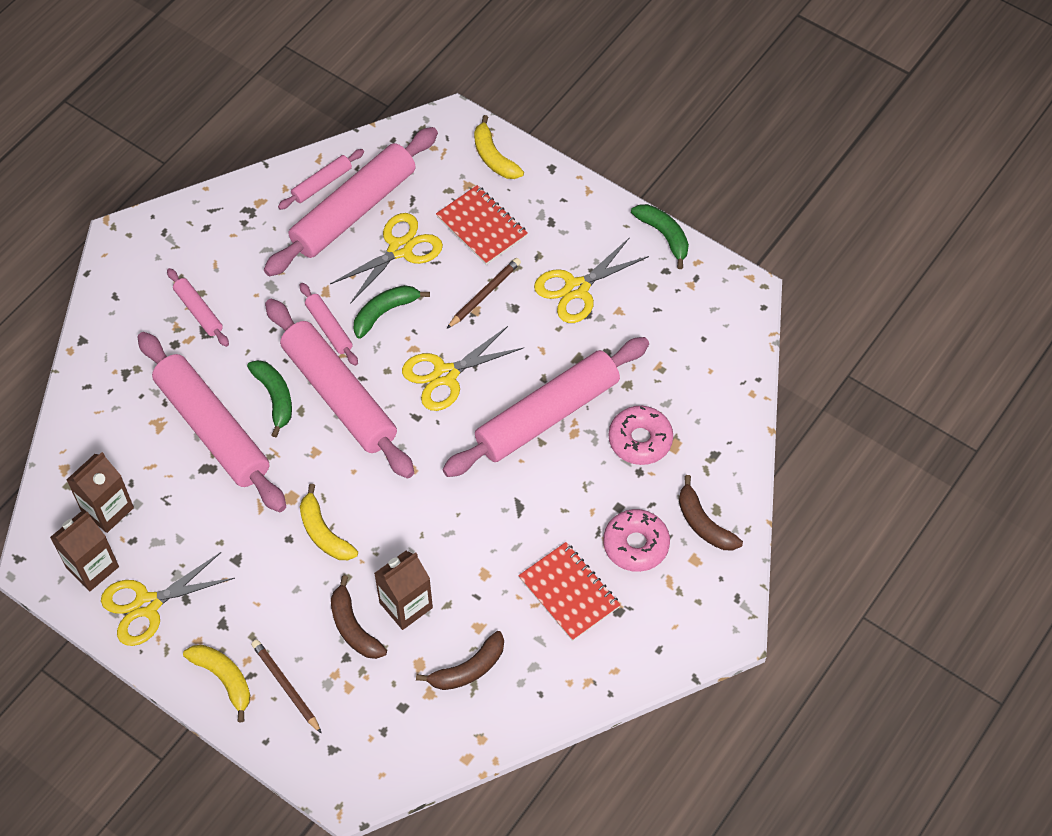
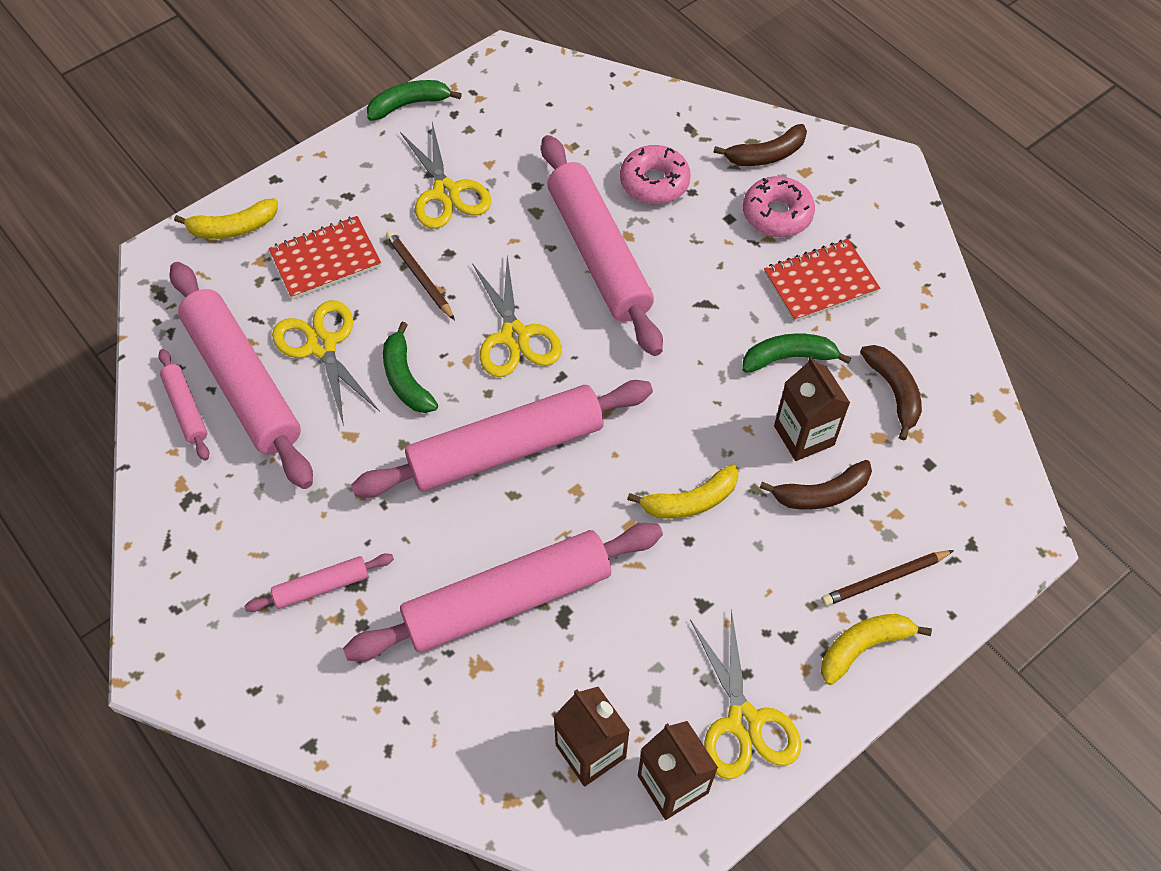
camera: 75 degrees left, 0 degrees up
green banana [247,360,292,437] -> green banana moved to [742,333,851,373]
pink rolling pin [300,283,358,366] -> none

